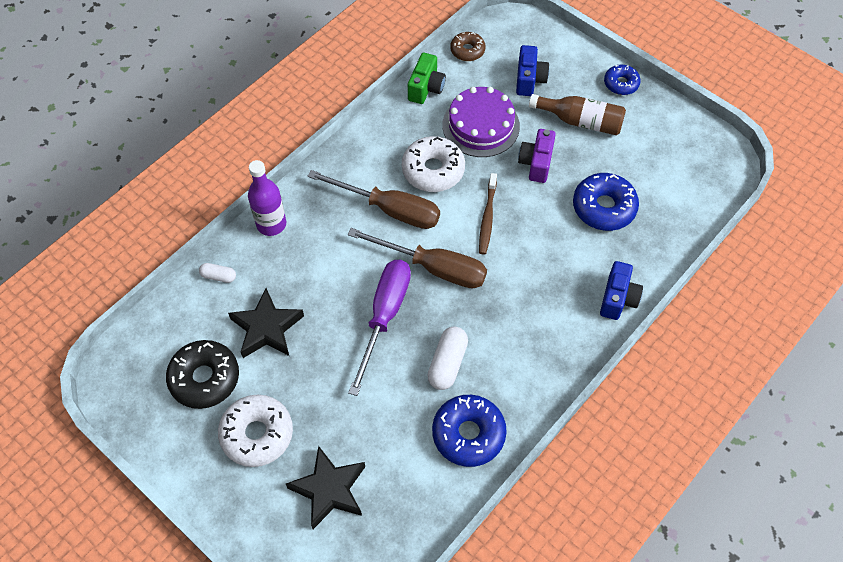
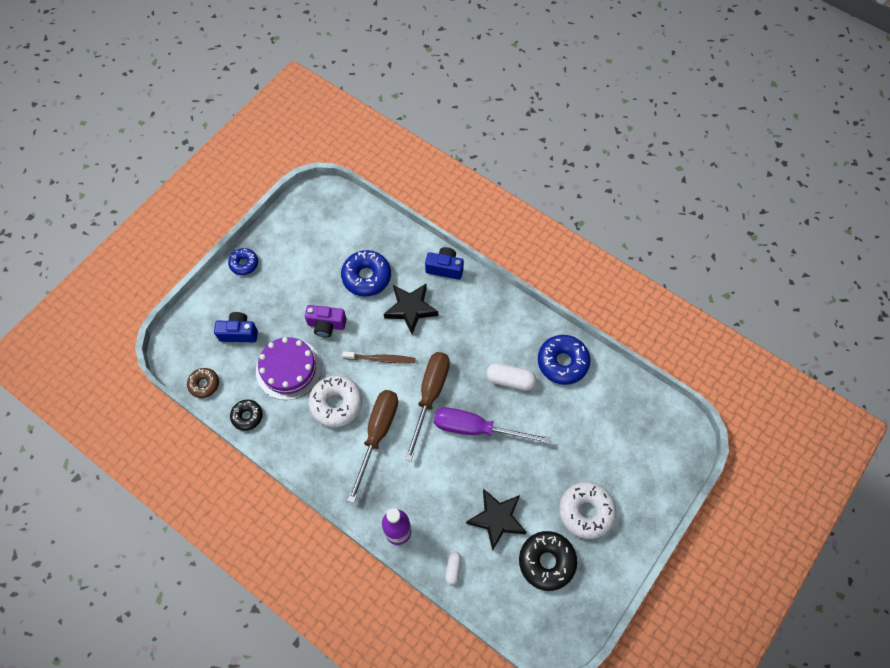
camera: 95 degrees left, 5 degrees up
black star [286,446,365,529] -> black star moved to [384,284,438,334]
green camera [408,53,446,104] -> black donut [230,399,263,431]
brown bottle [529,94,626,135] -> none

